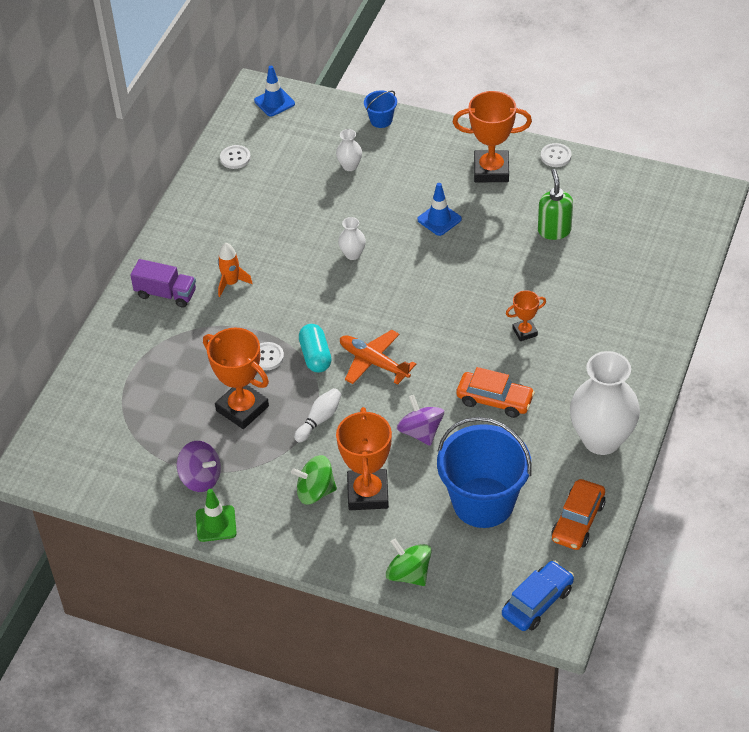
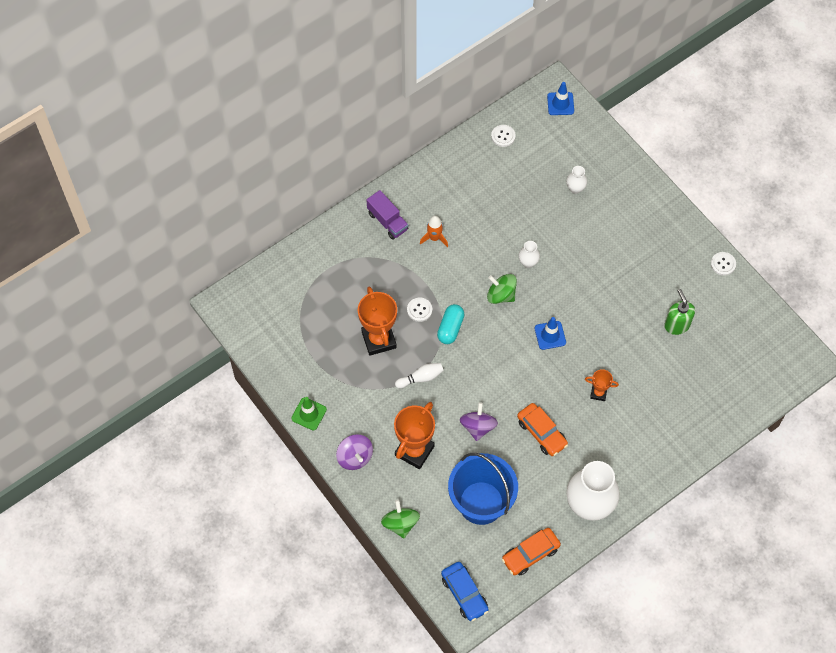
camera: 30 degrees right, 15 degrees up
purple spinning top [177,441,221,492] -> purple spinning top moved to [336,434,373,470]
green spinning top [291,455,337,505] -> green spinning top moved to [487,274,517,304]
orange plane [340,330,416,385] -> none
blue bucket [364,90,397,128] -> none
blue traffic cone [417,183,462,236] -> blue traffic cone moved to [535,317,566,350]
orange trophy [453,91,532,182] -> none
blue car [502,561,574,631] -> blue car turned 75 degrees clockwise [441,562,489,621]
green soap dispenser [538,169,573,240] -> green soap dispenser turned 45 degrees counterclockwise [664,289,695,335]

